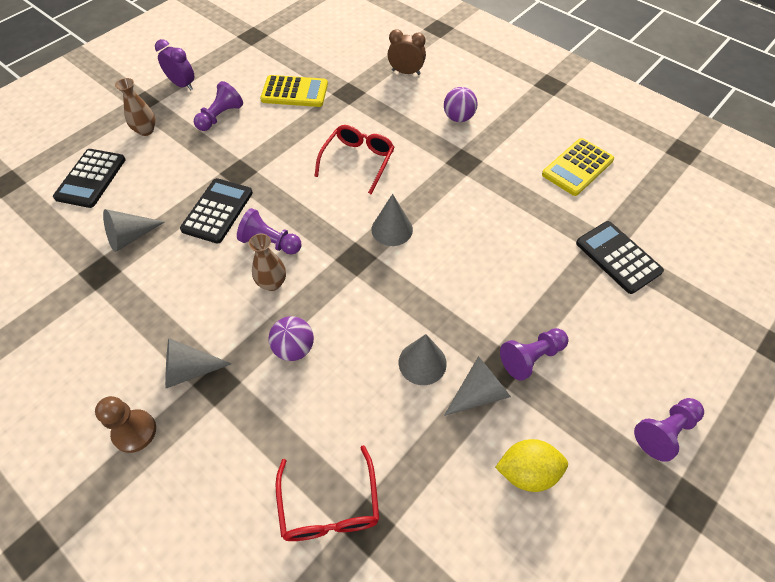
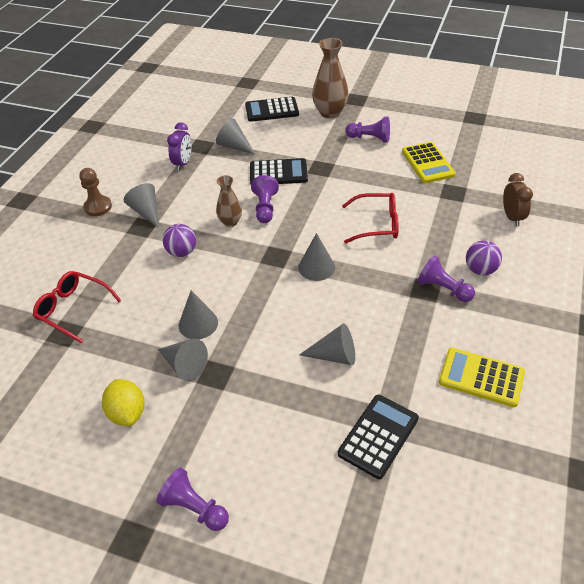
camera: 70 degrees right, 10 degrees down
brown vase [115,78,156,136] -> brown vase [312,38,349,118], size x1.66
purple clock [155,39,194,90] -> purple clock moved to [167,122,191,171]
red glasses [275,445,379,541] -> red glasses turned 60 degrees clockwise [33,271,122,344]
purple pawn [500,328,568,381] -> purple pawn moved to [417,255,475,302]
none -> grey cone [299,324,355,365]

